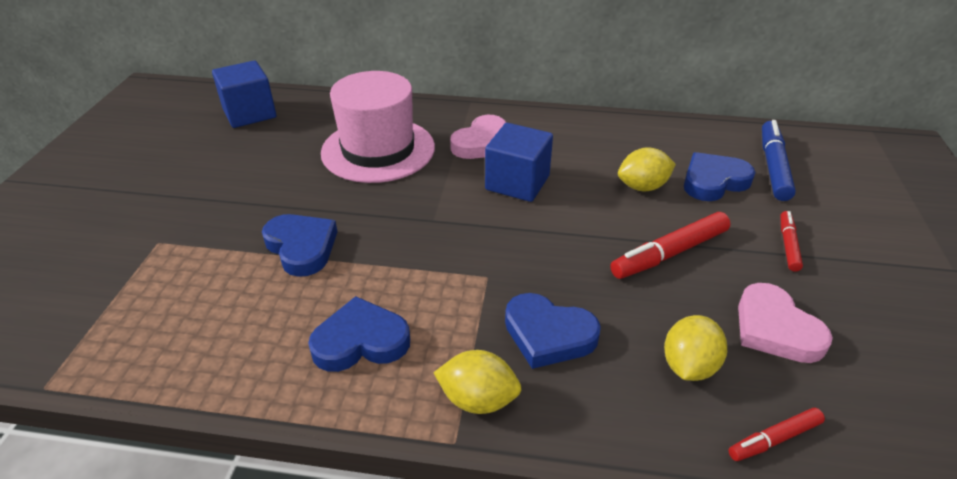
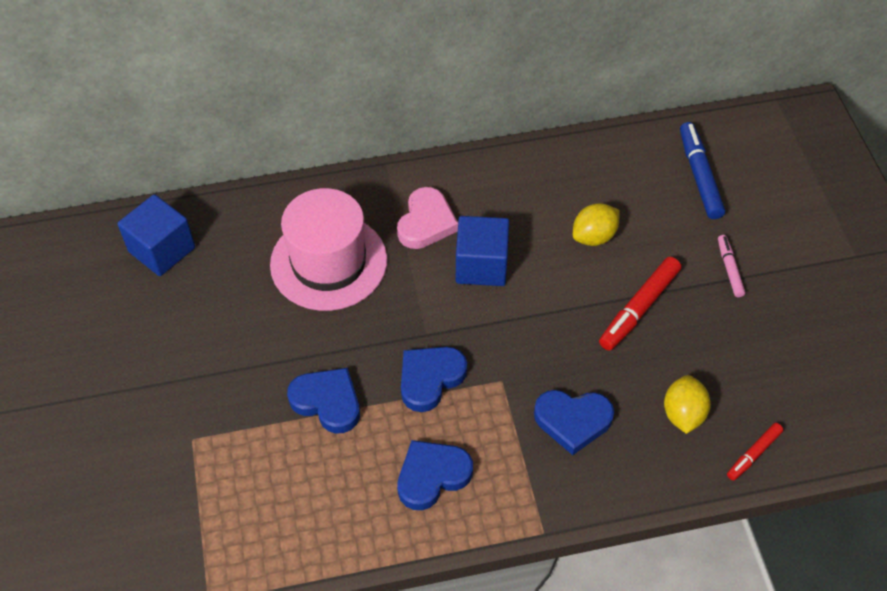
camera: 20 degrees left, 15 degrees up
yellow lemon [434,350,522,414] -> none
blue heart [684,152,756,201] -> blue heart moved to [401,347,467,412]
pink heart [738,283,833,363] -> none
red marker [780,211,803,272] -> pink marker [718,235,745,297]

